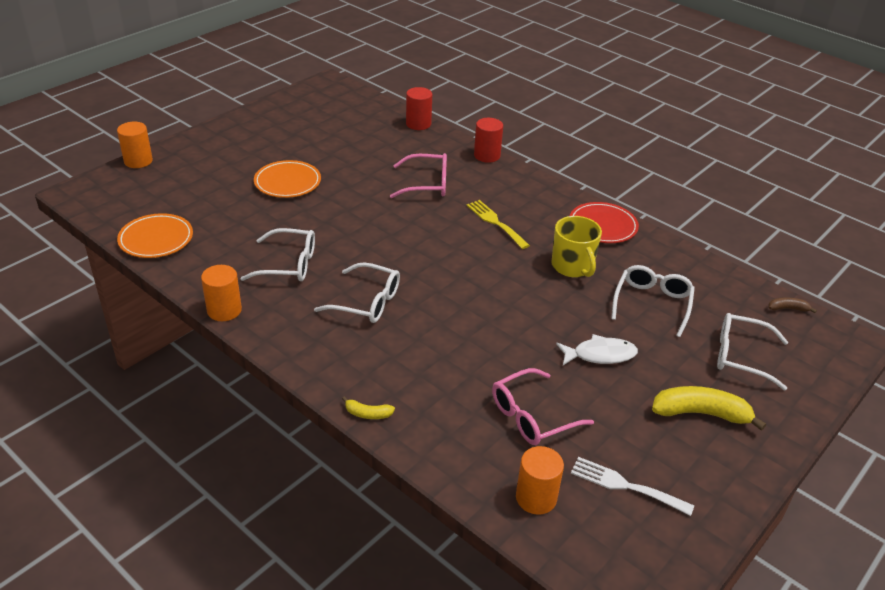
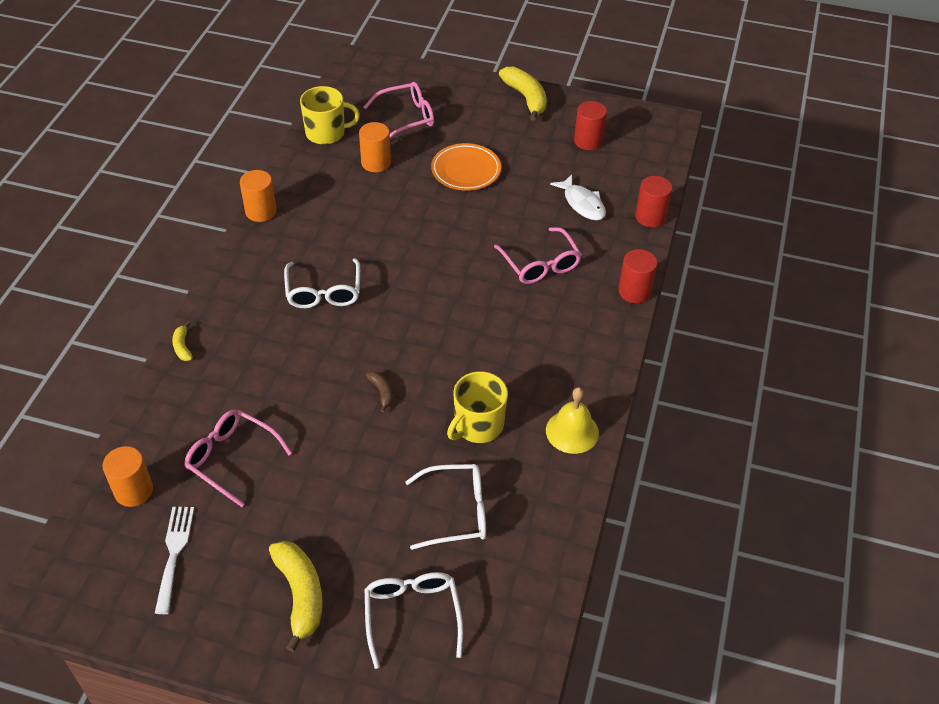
camera: 65 degrees right, 10 degrees up
orange cylinder [117,122,153,168] -> orange cylinder moved to [359,122,391,172]
orange plate [117,213,193,258] -> yellow mug [300,86,360,145]
white glasses [240,228,315,281] -> none
yellow fork [467,200,530,249] -> none
white fish [556,334,638,365] -> white fish moved to [550,174,606,221]
red plate [570,202,639,243] -> yellow bell [546,387,599,454]
brown banana [768,297,817,313] -> brown banana moved to [366,371,393,412]
none -> pink glasses [364,82,434,138]
none -> yellow banana [499,67,547,121]
none -> red cylinder [574,101,607,150]

